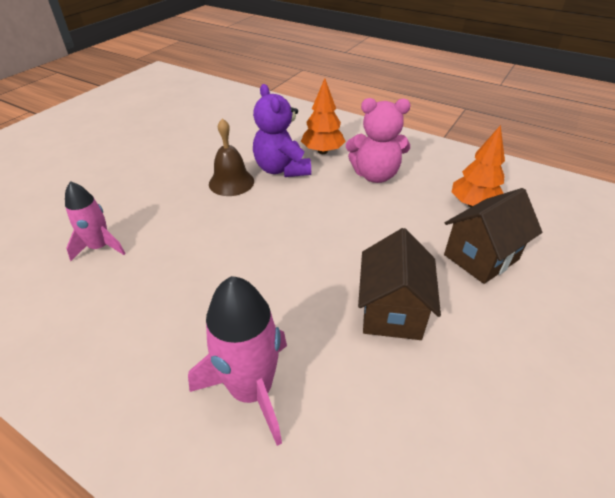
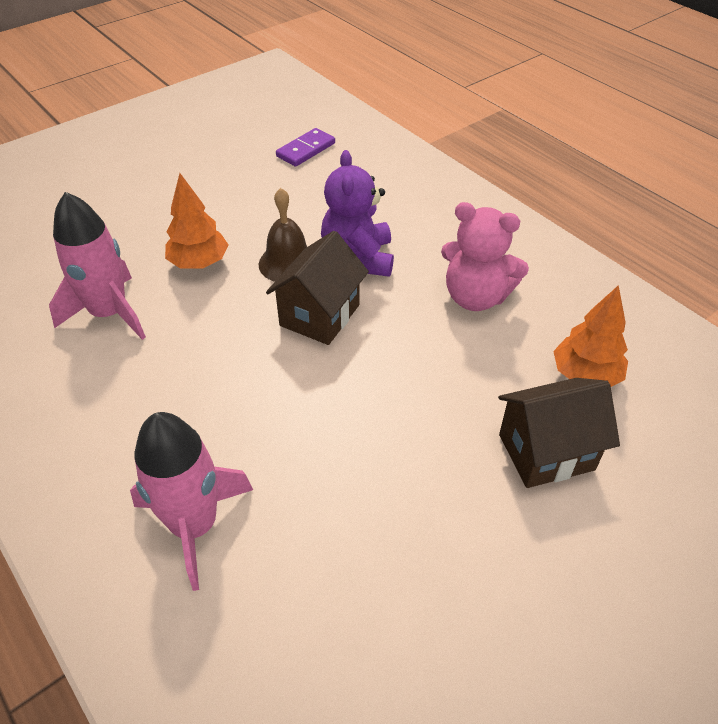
camera: 20 degrees right, 5 degrees up
pink rocket [65,181,126,261] -> pink rocket [49,192,146,340], size x1.56
orange tree [301,78,346,154] -> orange tree moved to [165,173,229,269]
brown house [358,228,441,340] -> brown house moved to [266,231,369,345]
none -> purple domino [276,128,335,167]

